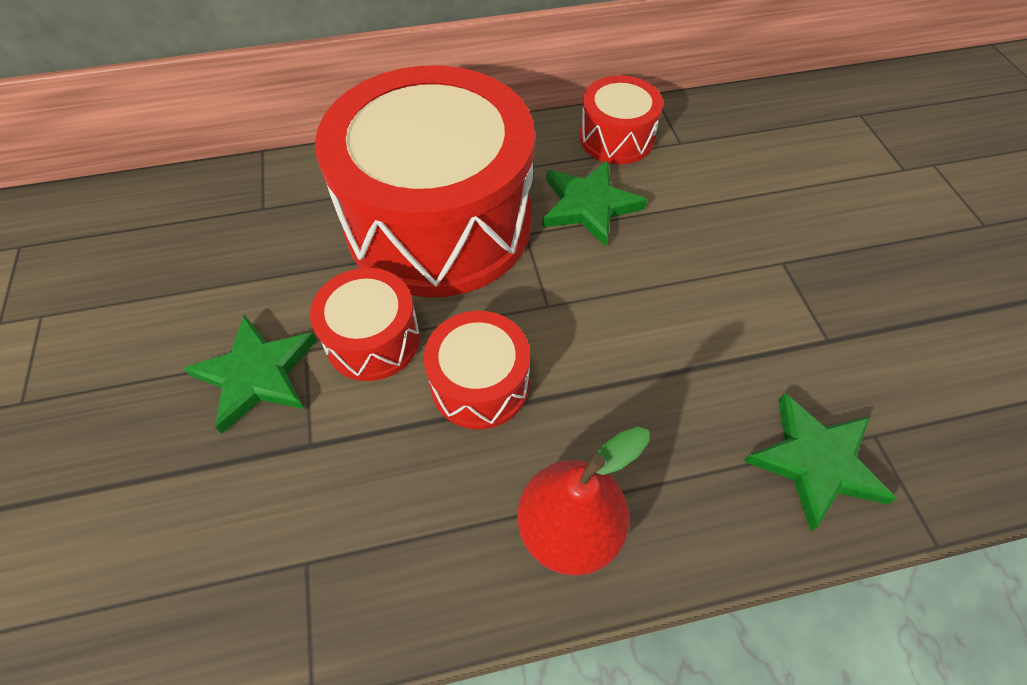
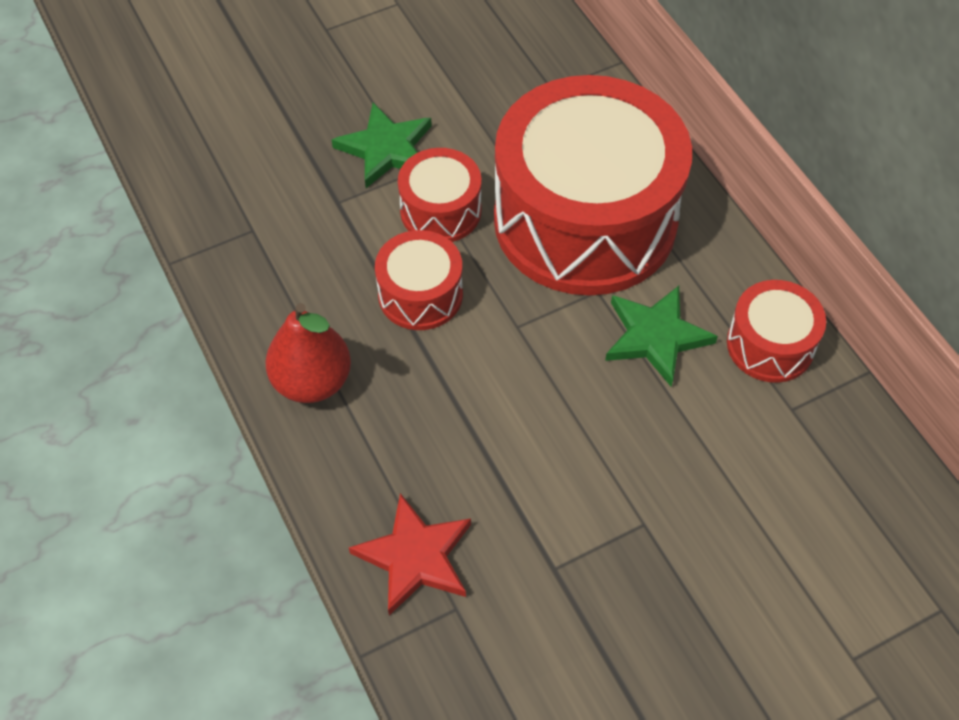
camera: 75 degrees right, 0 degrees up
green star [744,393,897,531] -> red star [349,493,471,615]

